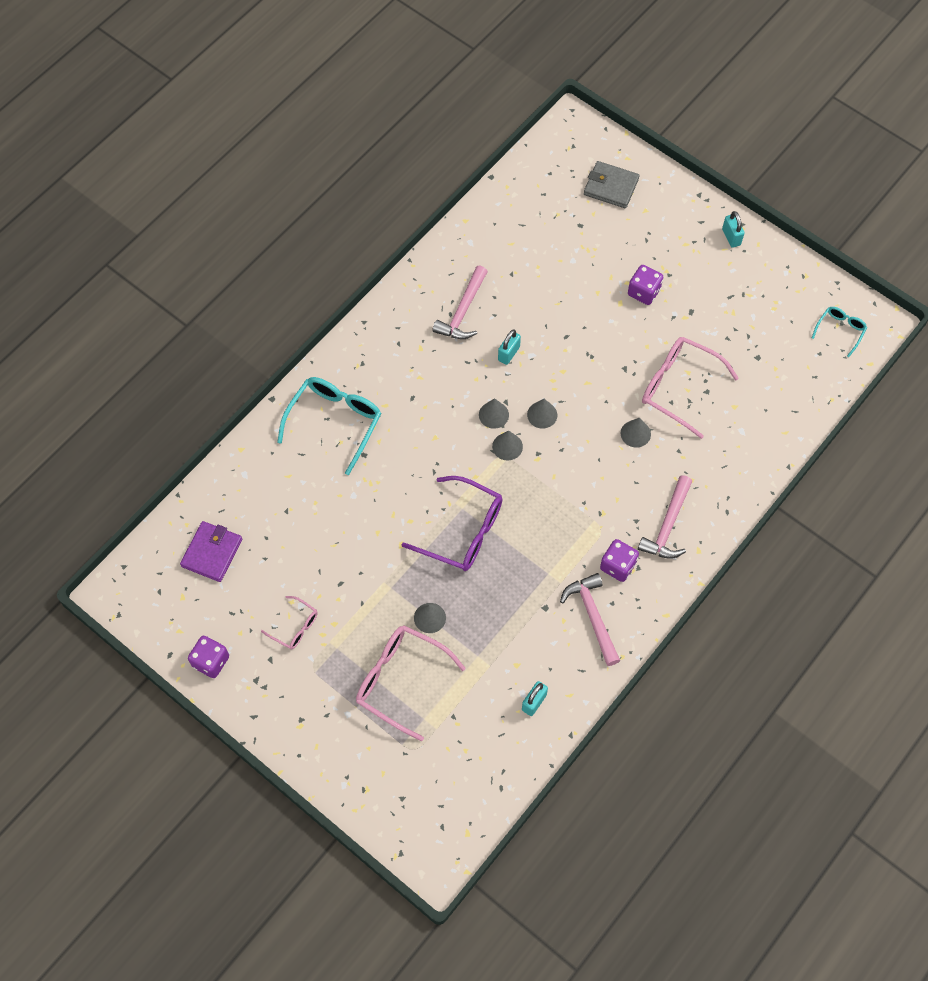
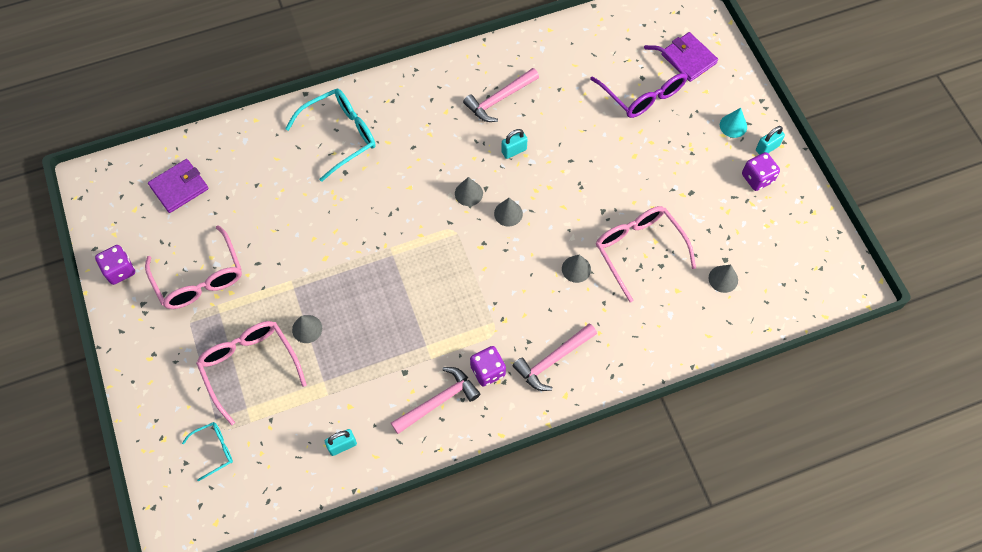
camera: 30 degrees right, 0 degrees up
pink glasses [261,596,318,650] -> pink glasses [145,225,242,309], size x1.90
purple glasses [401,476,503,571] -> purple glasses moved to [590,45,688,118]
grey cone [492,431,523,461] -> grey cone moved to [709,265,738,293]
pink hammer [560,573,620,666] -> pink hammer turned 45 degrees clockwise [391,367,480,434]
grey wallet [584,161,639,208] -> purple wallet [661,32,718,82]
purple dice [628,265,663,305] -> purple dice moved to [742,152,780,191]
turquoise padlock [722,211,744,248] -> turquoise padlock turned 45 degrees clockwise [756,126,785,155]
turquoise glasses [812,307,867,357] -> turquoise glasses moved to [182,422,233,482]
none -> turquoise cone [720,108,747,138]

